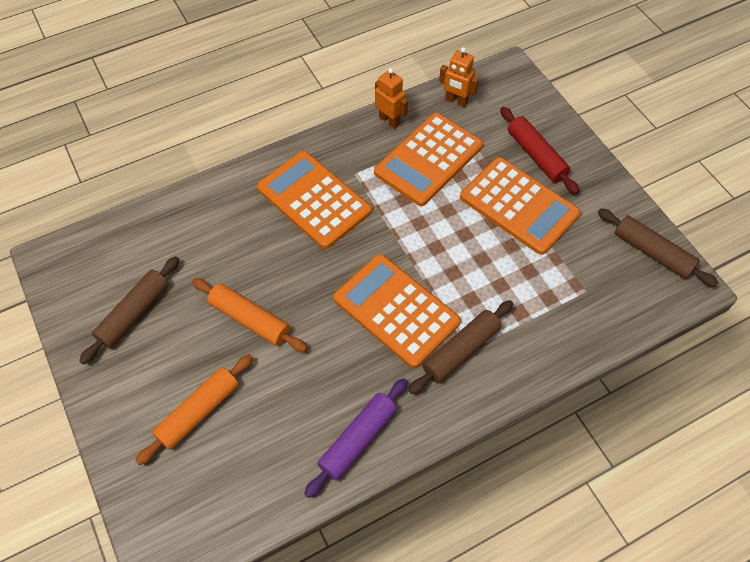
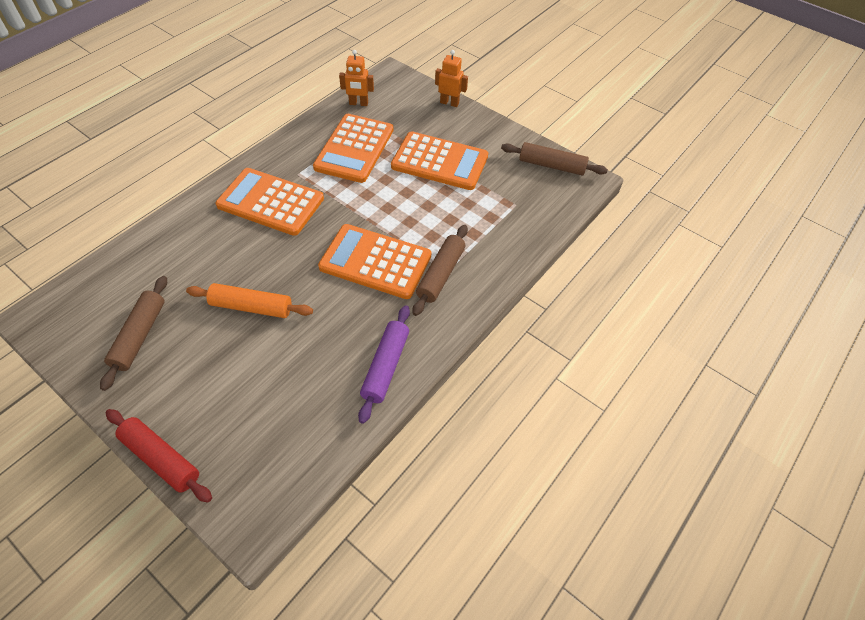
camera: 25 degrees left, 5 degrees down
orange rolling pin [135,354,253,465] -> none
orange robot [375,68,408,129] -> orange robot moved to [435,50,468,107]
red rolling pin [500,107,579,194] -> red rolling pin moved to [106,409,212,503]

